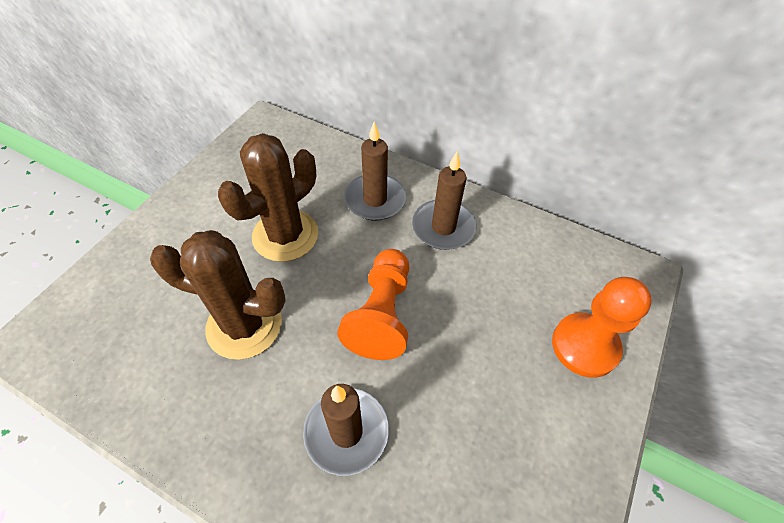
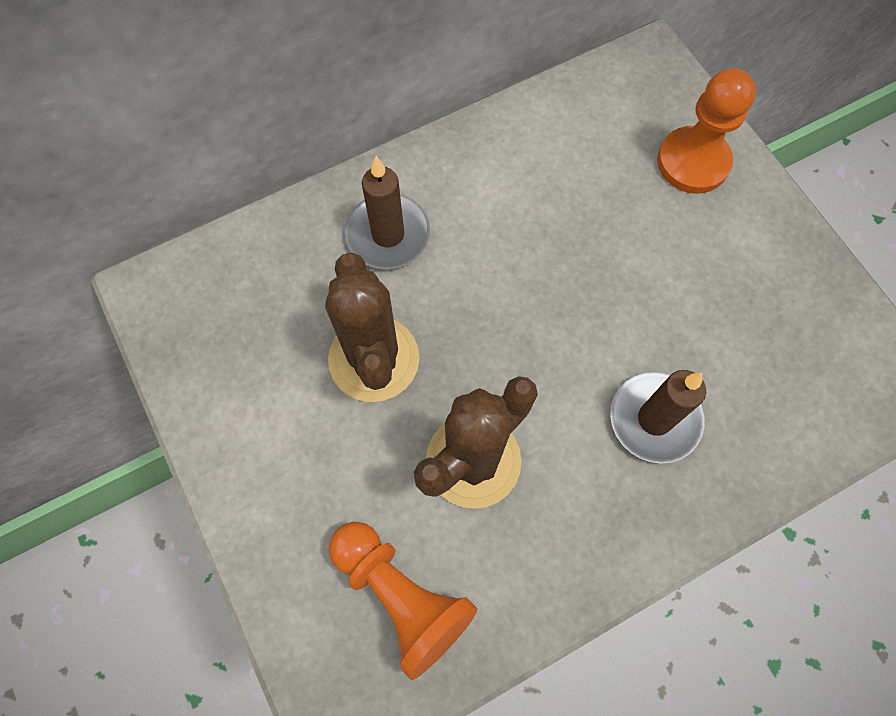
camera: 55 degrees left, 15 degrees up
orange pawn [337,249,409,360] -> orange pawn moved to [329,522,478,680]
brown candle [412,151,477,250] -> none

